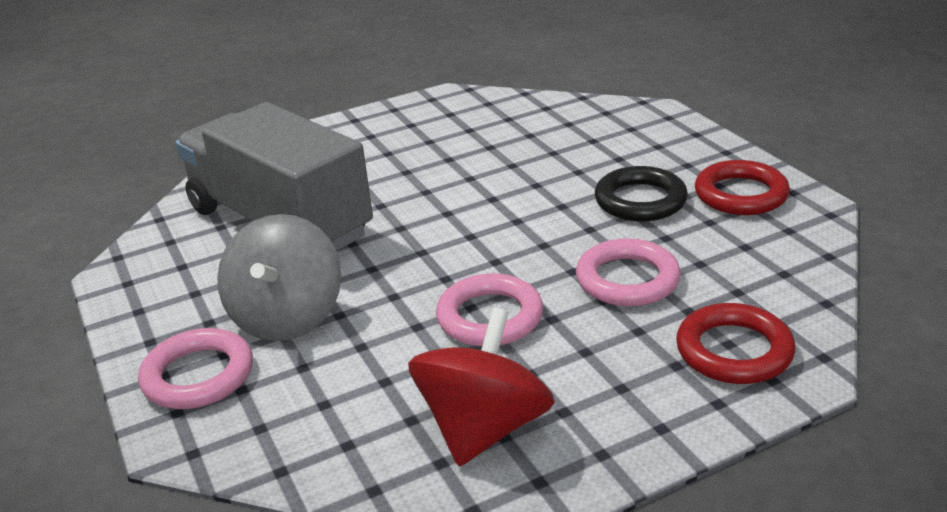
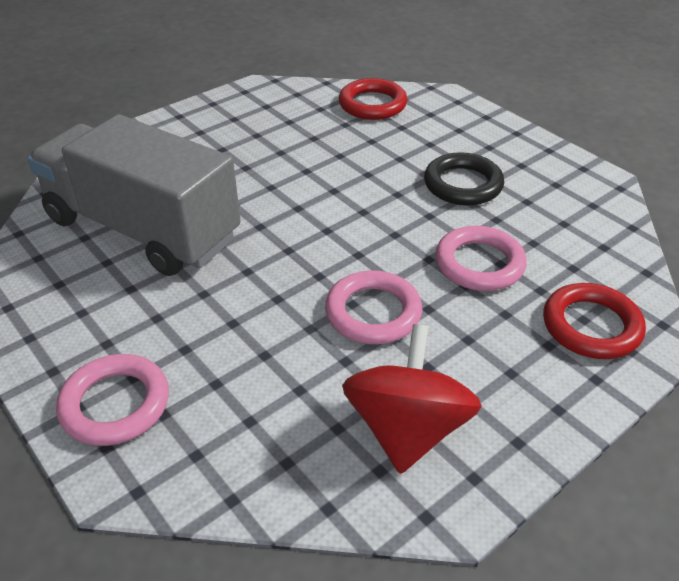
camera: 15 degrees left, 10 degrees up
grey spinning top [217,214,341,341] -> none
red ring [695,160,790,215] -> red ring moved to [339,78,407,120]

